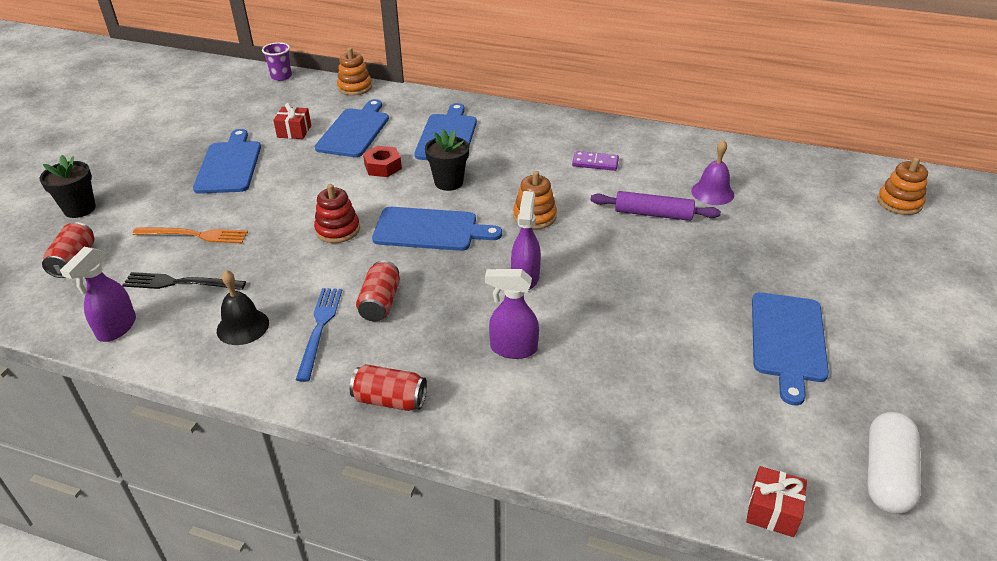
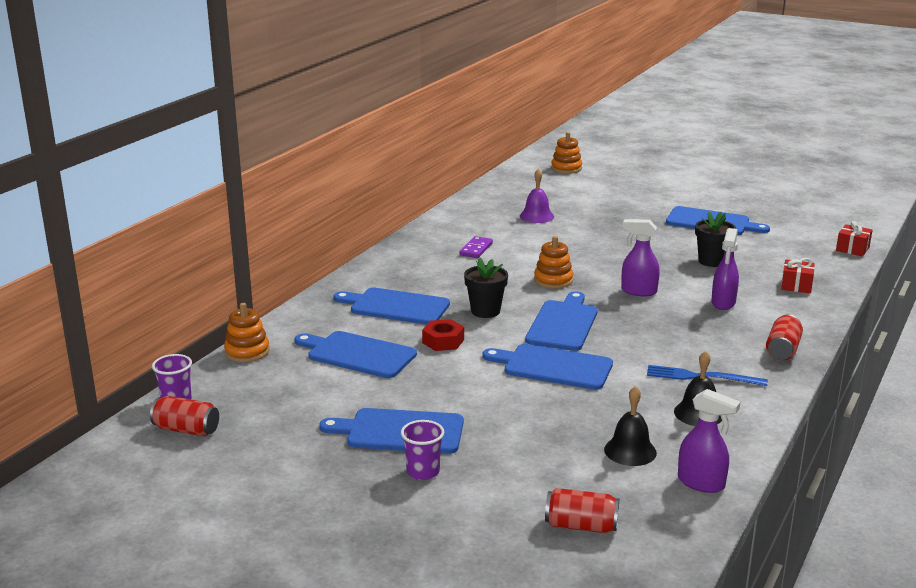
camera: 80 degrees left, 15 degrees down
black flower pot [39,155,96,218] -> black flower pot moved to [695,211,736,267]
black fork [122,272,246,290] -> black bell [604,386,657,466]
orange fork [132,227,248,243] -> none
red gift [273,103,311,139] -> red gift moved to [781,258,815,293]
red stacking toy [314,184,360,243] -> blue cutting board [482,344,613,390]
red can [356,260,400,322] -> red can moved to [150,396,219,437]
purple rolling pin [590,191,721,221] -> none
white capsule [867,412,921,514] -> none
none -> purple cup [401,420,444,480]

